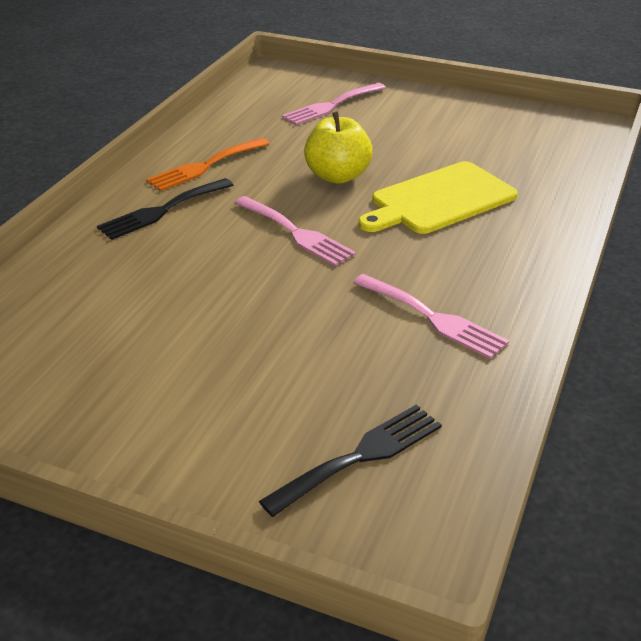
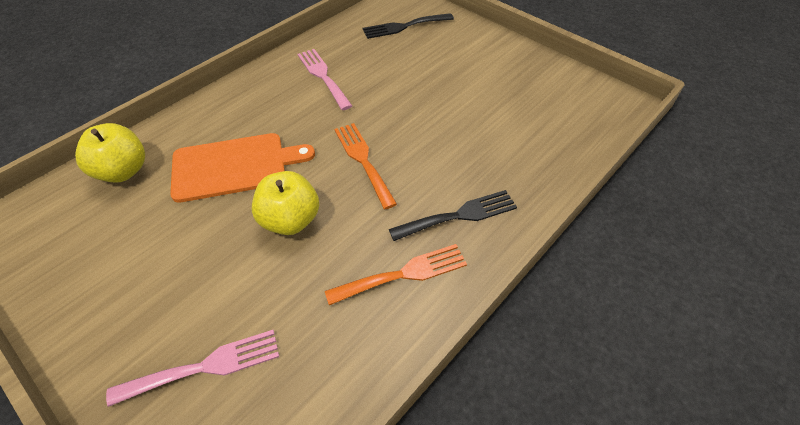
camera: 160 degrees left, 15 degrees up
pink fork [234,196,356,266] -> orange fork [334,123,397,209]
yellow cutting board [358,161,518,234] -> orange cutting board [170,133,315,203]
none -> yellow apple [75,123,145,183]

